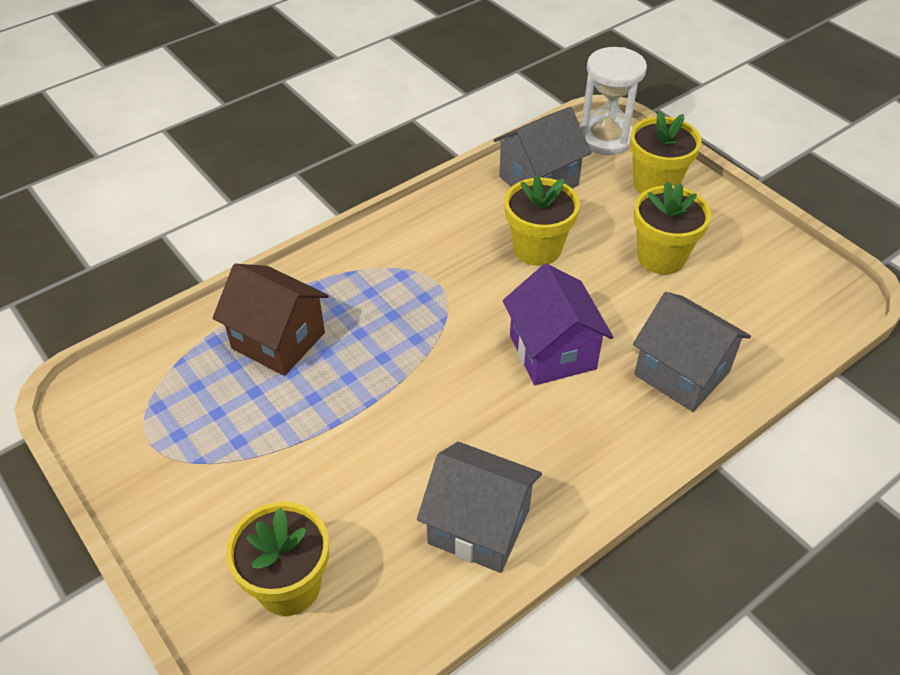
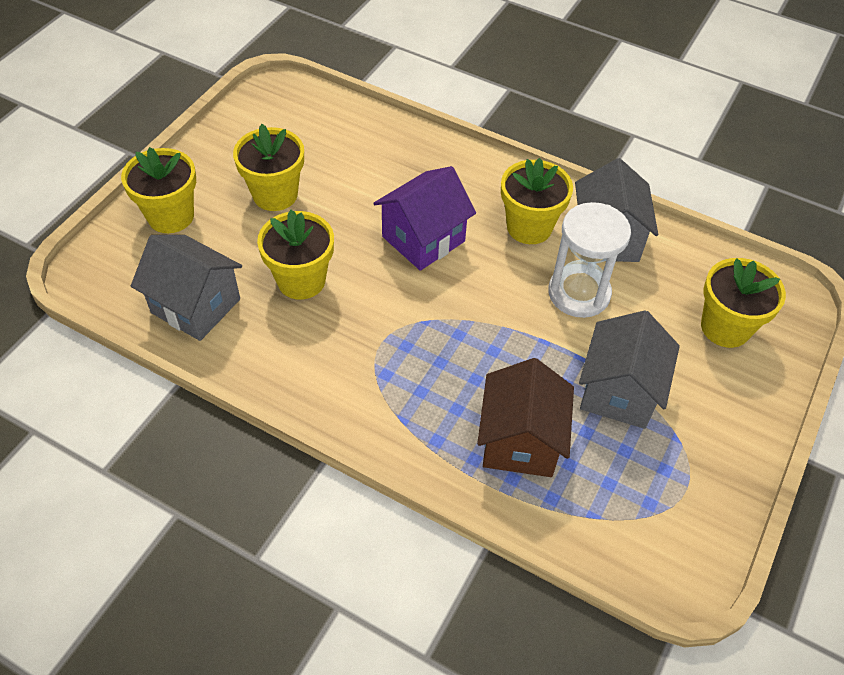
camera: 115 degrees left, 5 degrees up
white hourglass [580,47,647,155] -> white hourglass moved to [548,202,631,318]
grey house [633,292,751,412] -> grey house moved to [579,310,680,429]
none -> yellow flower pot [501,158,573,244]

